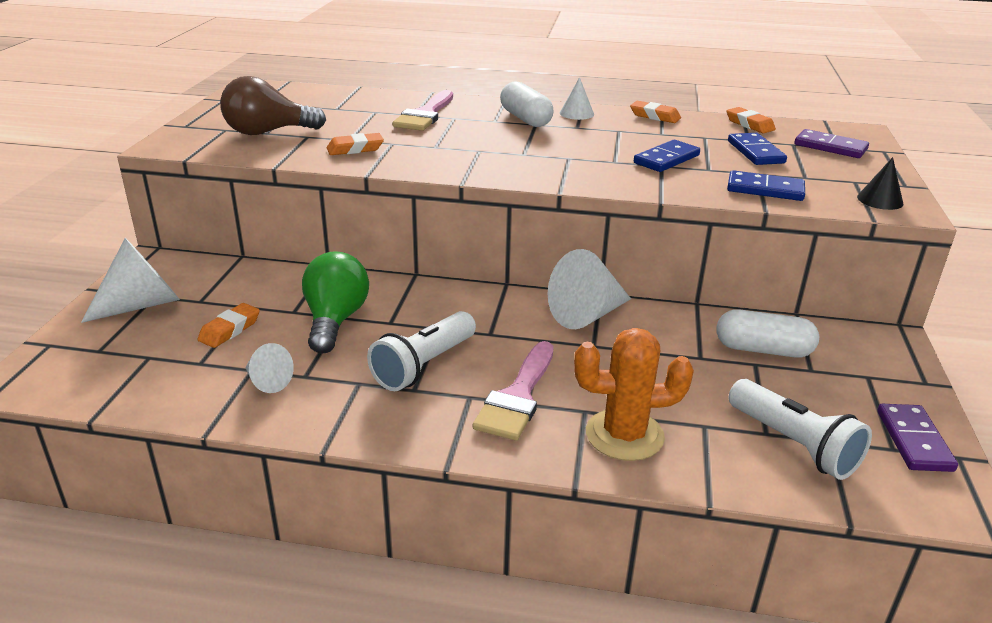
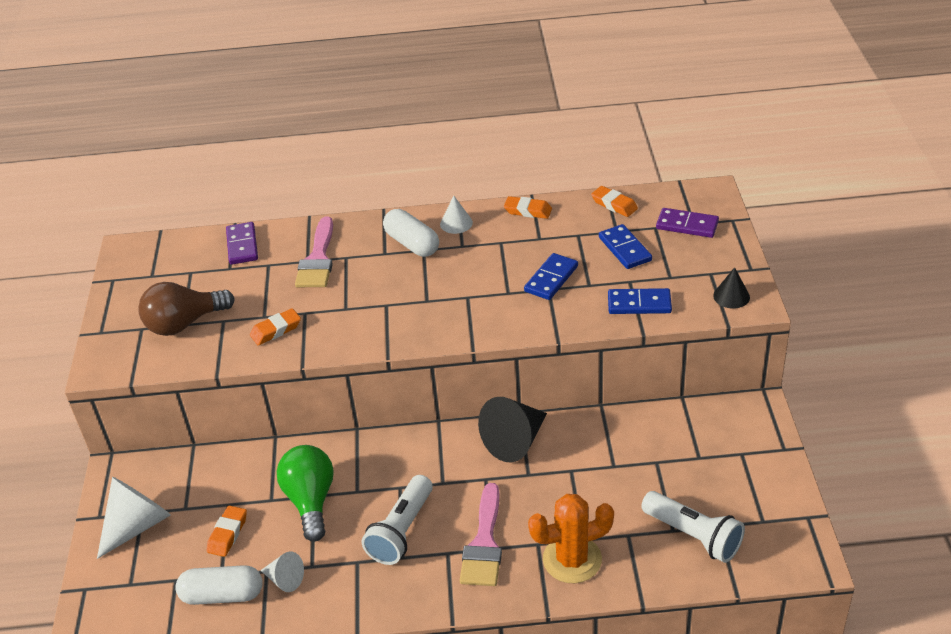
camera: 10 degrees left, 10 degrees up
white cone [548,249,631,329] -> black cone [478,397,547,462]
white capsule [716,309,819,358] -> white capsule moved to [175,565,263,605]
purple domino [877,404,958,472] -> purple domino moved to [226,222,258,265]

